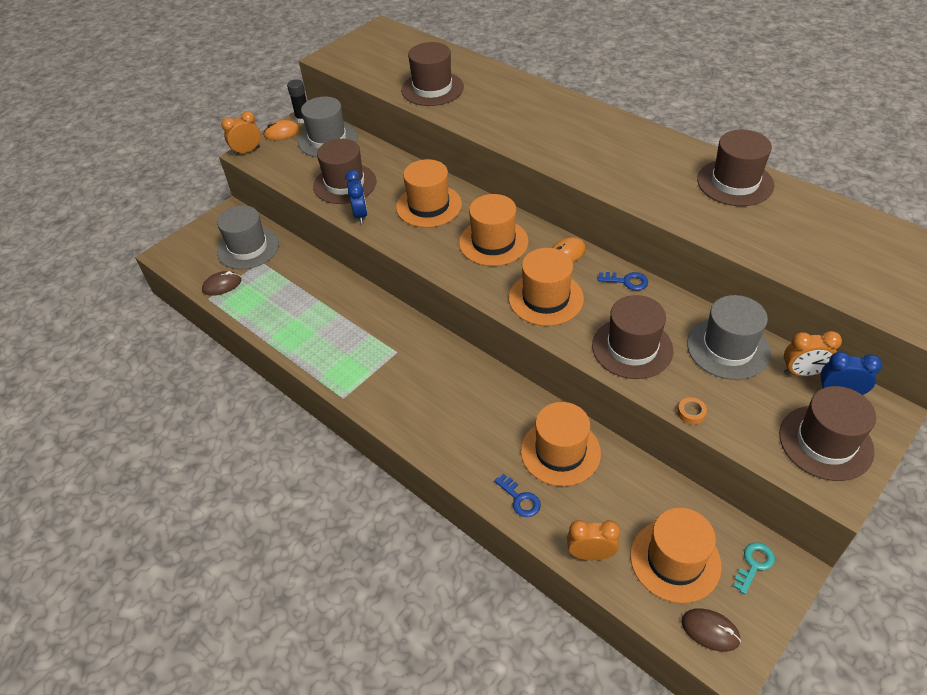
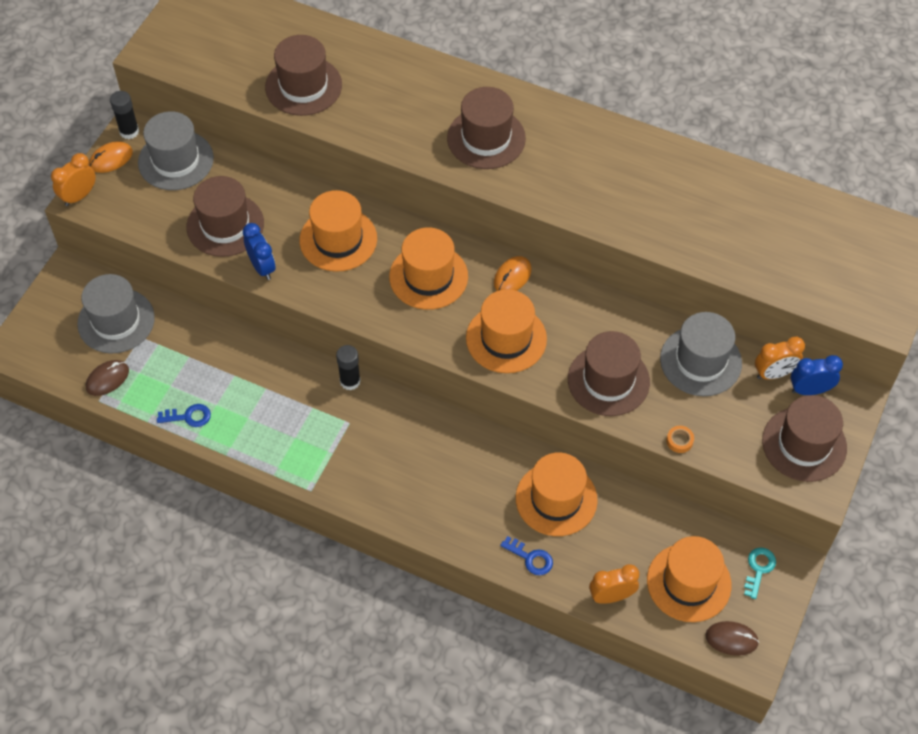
camera: 20 degrees left, 10 degrees up
blue key [598,272,648,290] -> blue key moved to [157,404,211,427]
brown hat [697,130,774,206] -> brown hat moved to [447,87,526,169]
none -> black glue stick [336,345,361,390]

